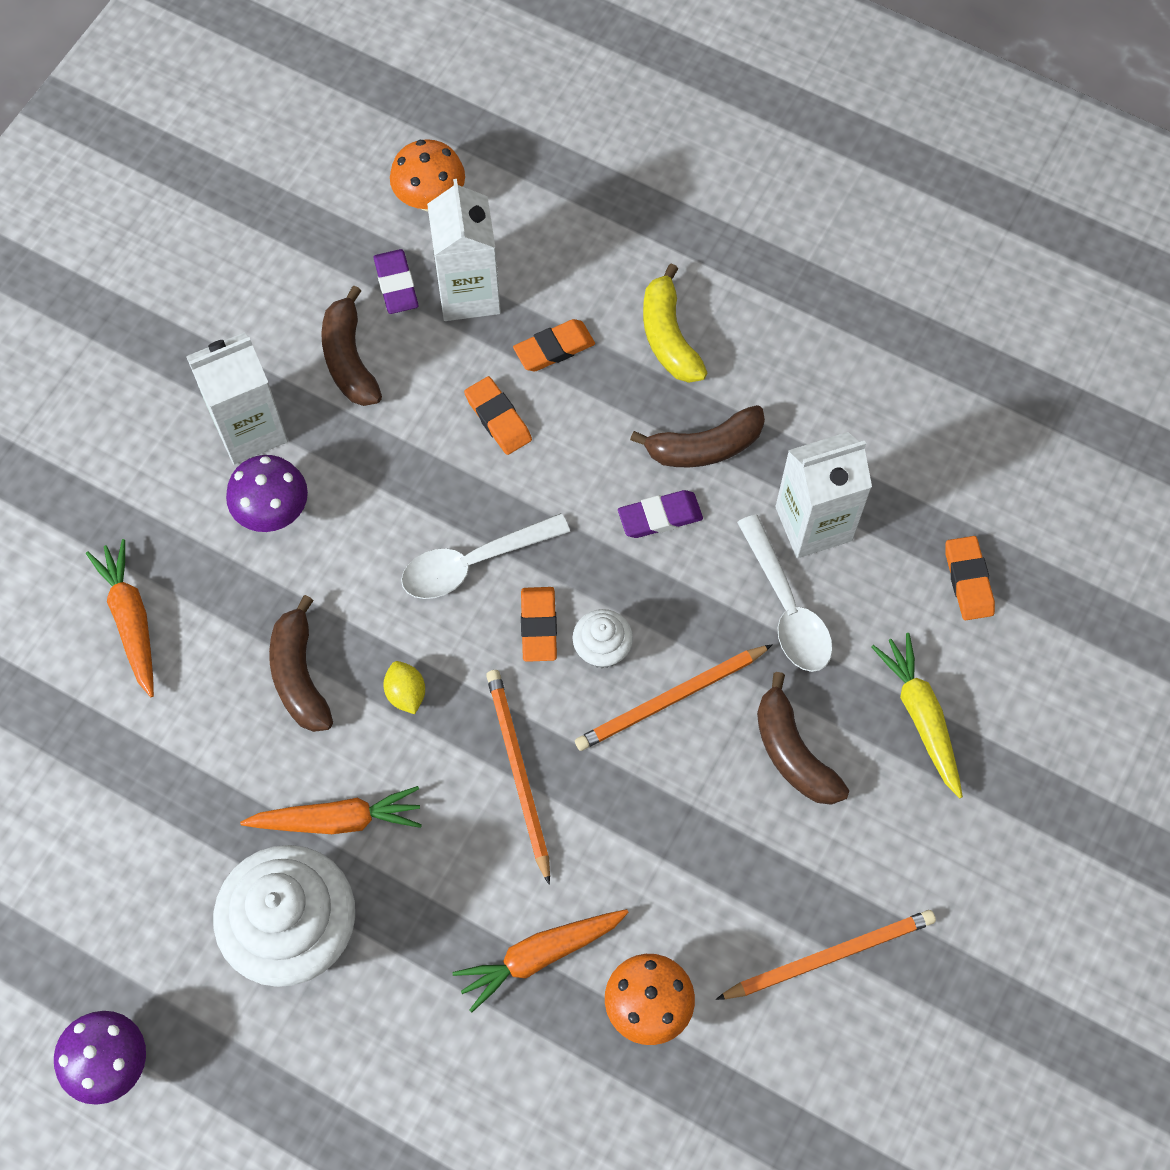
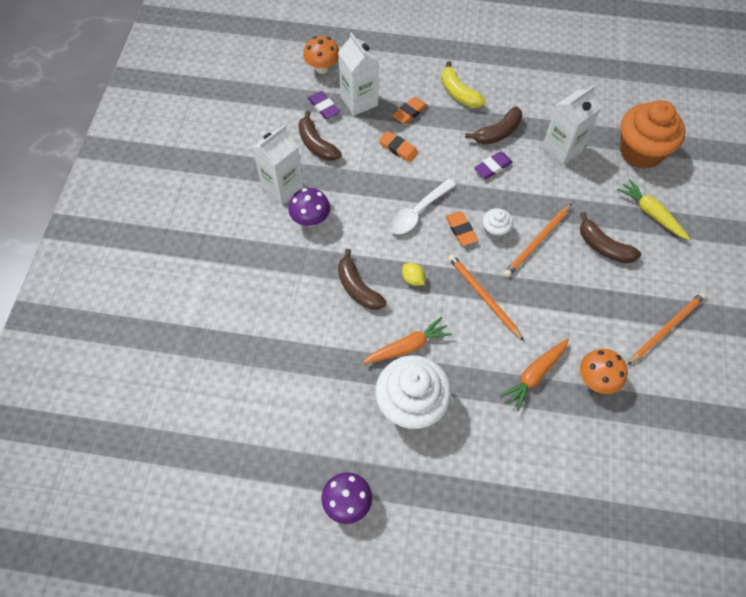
camera: 20 degrees left, 5 degrees down
orange carrot [86,539,154,697] -> none
white spoon [737,515,833,672] -> none
orange eraser [945,536,995,620] -> orange cupcake [620,100,686,169]

